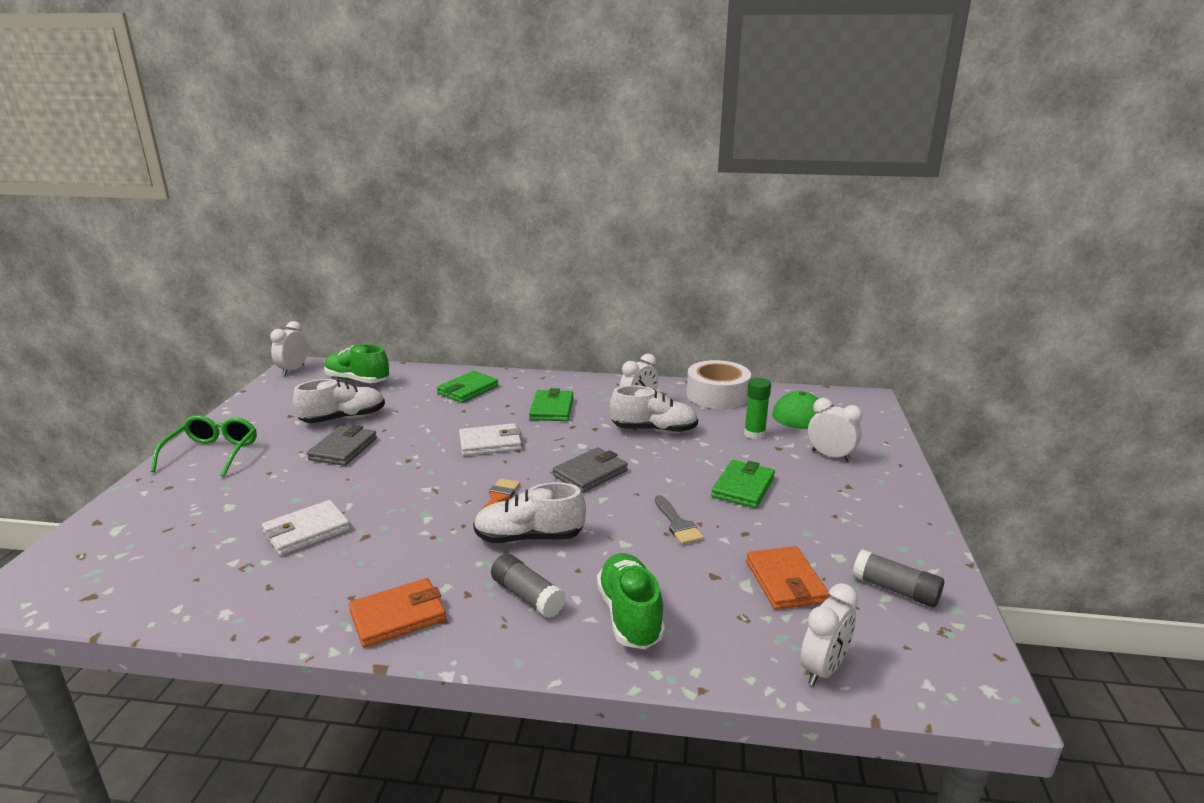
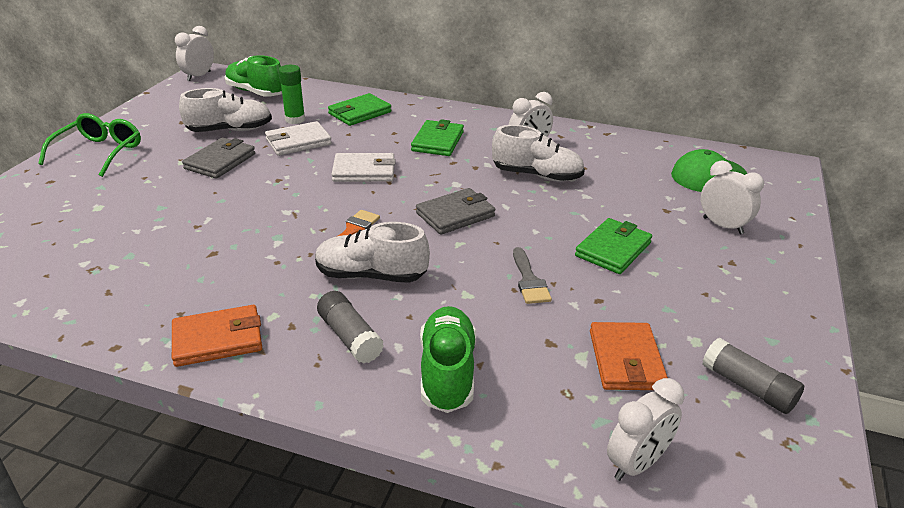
camera: 10 degrees right, 10 degrees up
white wallet [262,500,350,556] -> white wallet moved to [265,121,332,156]
white tape [687,360,751,409] -> none
green glue stick [744,378,771,439] -> green glue stick moved to [279,65,305,124]

